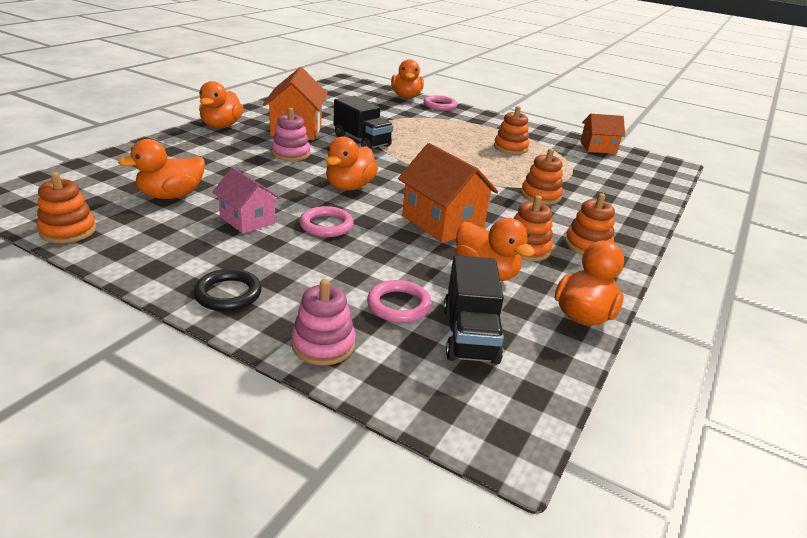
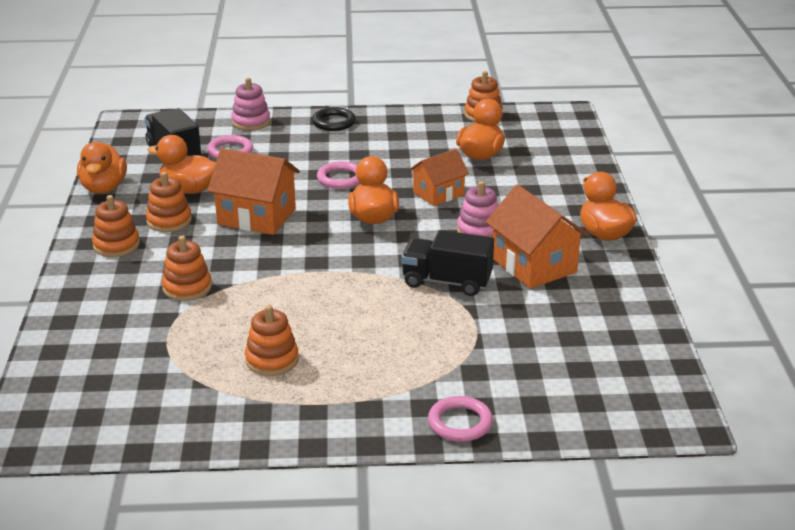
camera: 150 degrees right, 0 degrees up
pink house [212,167,280,234] -> none
orange duck [391,59,424,98] -> none
orange house [580,114,625,154] -> orange house moved to [409,149,469,206]

